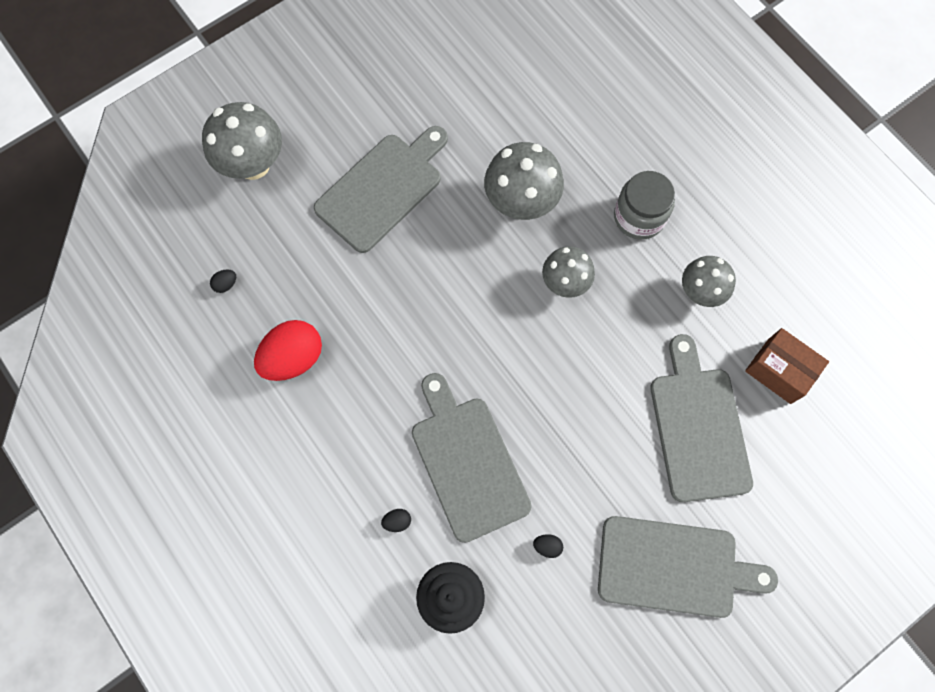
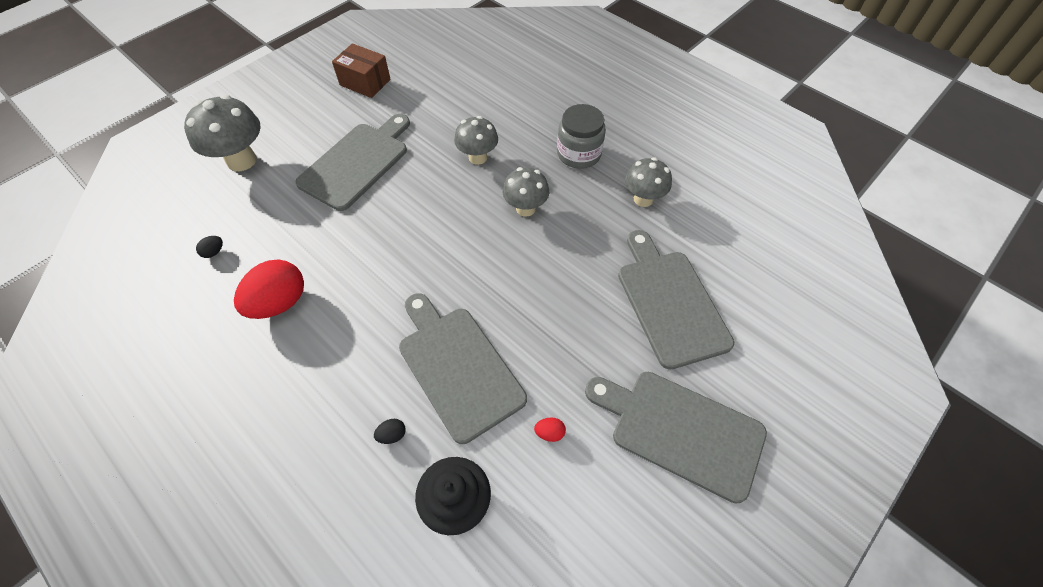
camera: 10 degrees left, 15 degrees down
grey mushroom [484,142,564,220] -> grey mushroom [454,116,498,165], size x0.65
black egg [533,534,563,558] -> red egg [534,418,566,442]
grey cutting board [598,516,778,618] -> grey cutting board turned 150 degrees counterclockwise [585,372,767,504]
brown box [745,328,829,404] -> brown box moved to [332,43,391,98]

